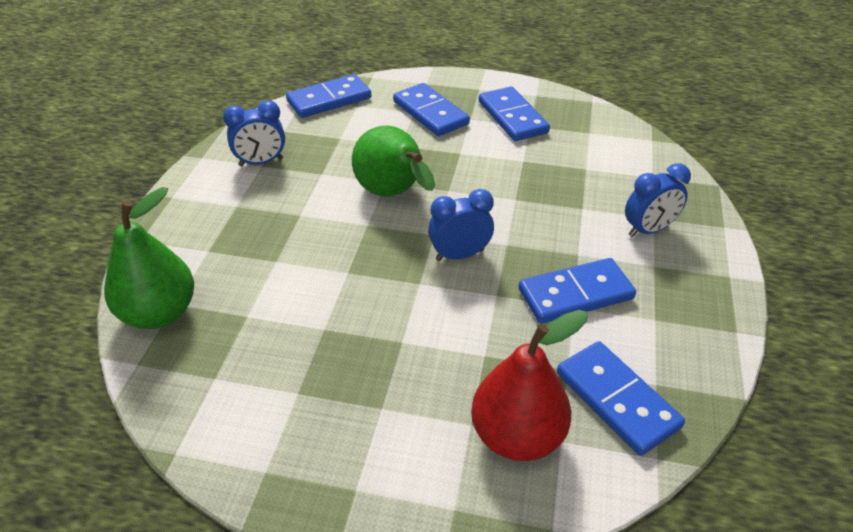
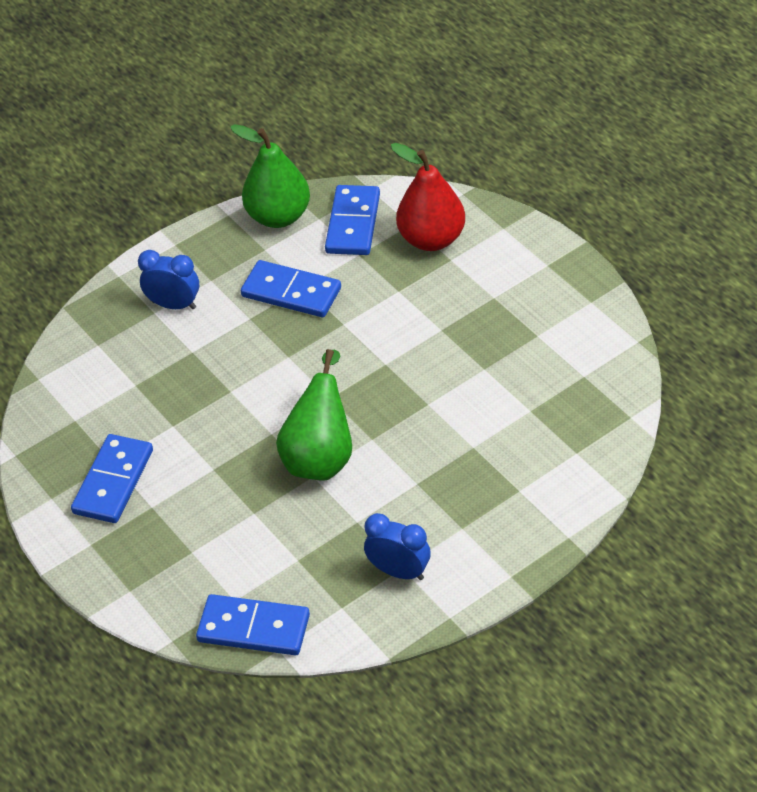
camera: 135 degrees left, 5 degrees up
green pear [104,187,194,329] -> green pear moved to [230,124,310,228]
blue domino [393,83,470,136] -> none
blue clock [428,189,494,261] -> none

